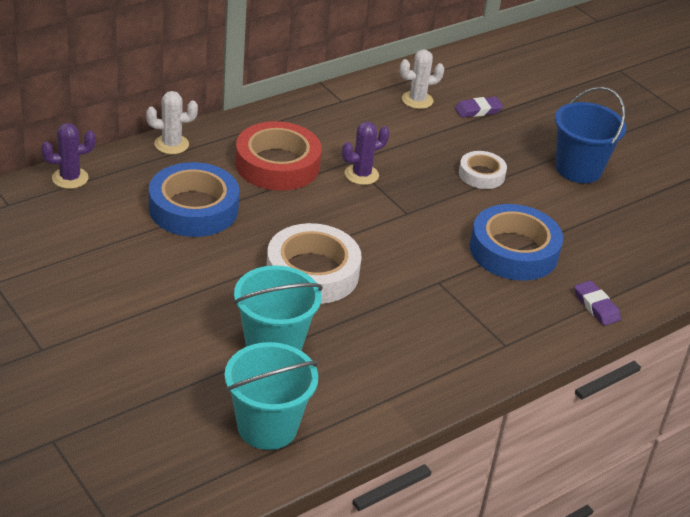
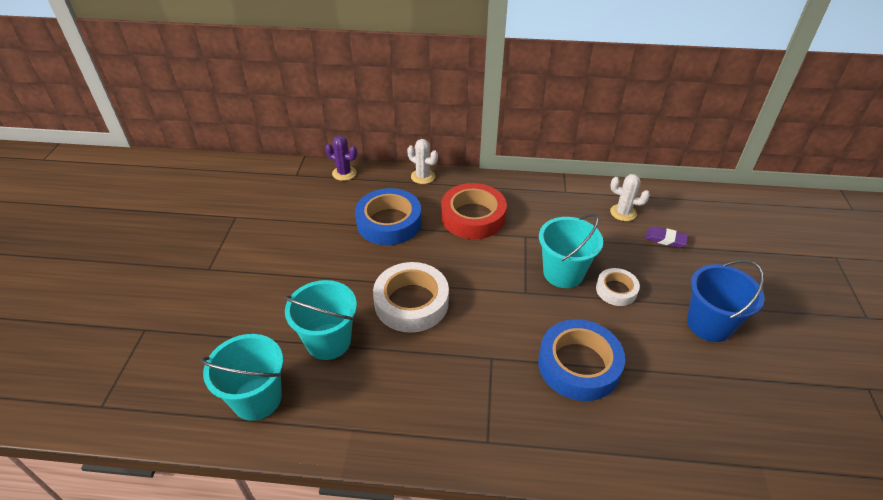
camera: 45 degrees right, 5 degrees up
purple cactus [342,122,390,185] -> none
purple eraser [574,281,621,326] -> none
none -> turquoise bucket [539,214,603,288]

